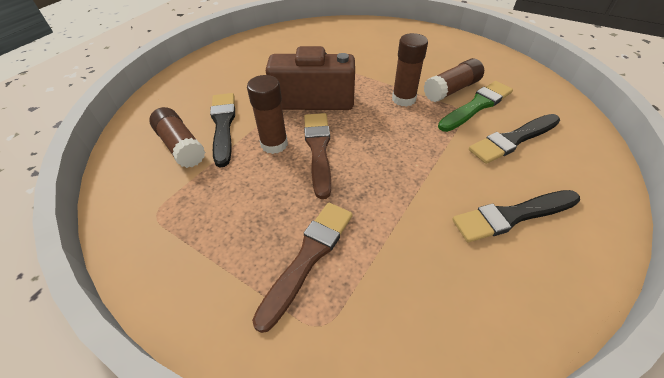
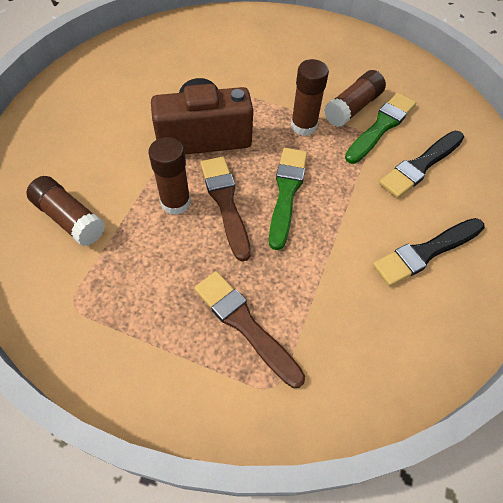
camera: 15 degrees left, 10 degrees up
black brush [210,93,235,167] -> none
brown brush [252,203,353,333] -> brown brush turned 60 degrees counterclockwise [194,271,305,388]
none -> green brush [269,148,307,250]

